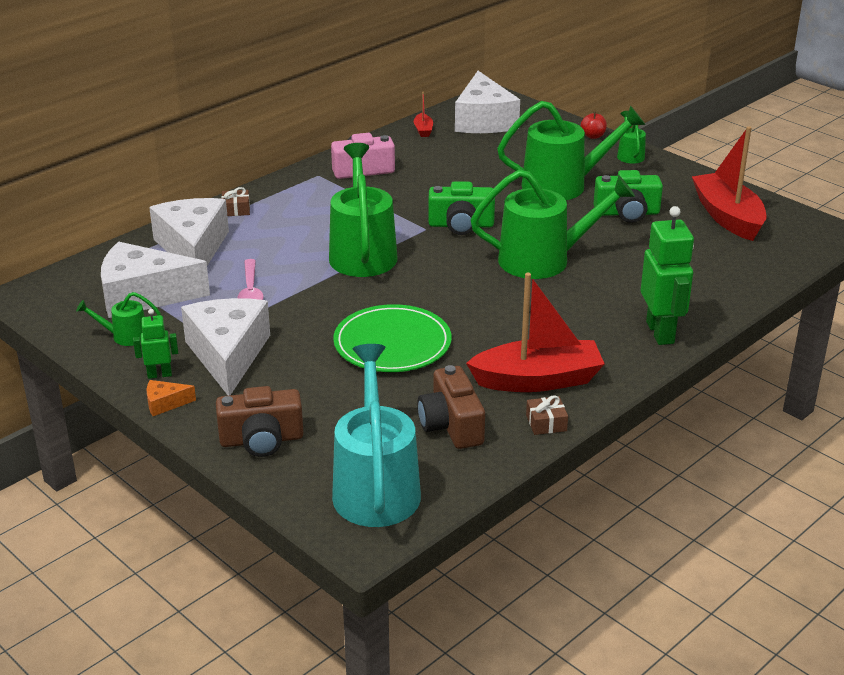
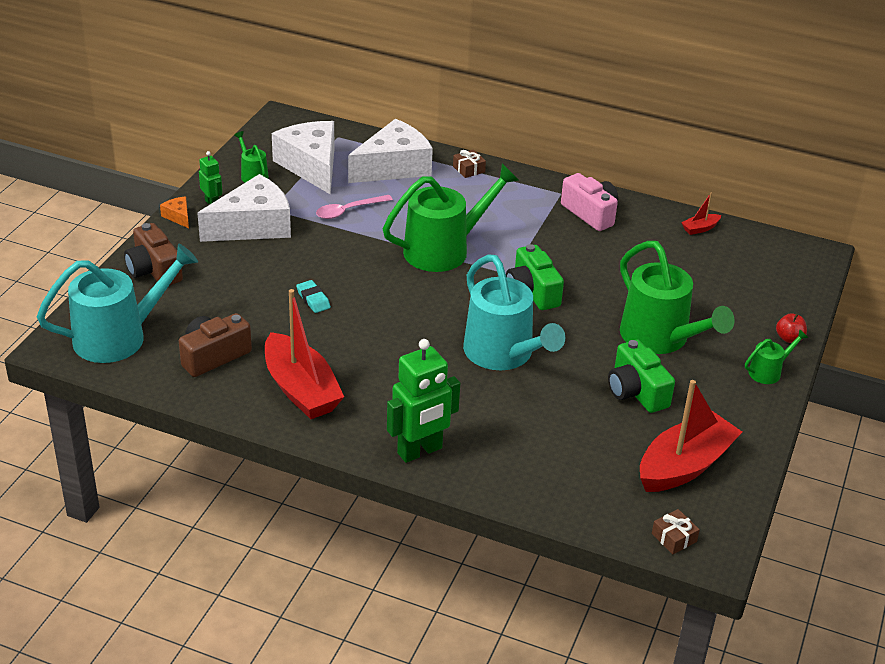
camera: 65 degrees right, 5 degrees up
green plate [333,304,452,372] -> turquoise eraser [296,280,331,313]
white cheese [455,71,520,133] -> none
green watering can [471,170,635,279] -> turquoise watering can [463,255,565,370]
brown gift [526,395,568,435] -> brown gift moved to [652,509,700,554]

